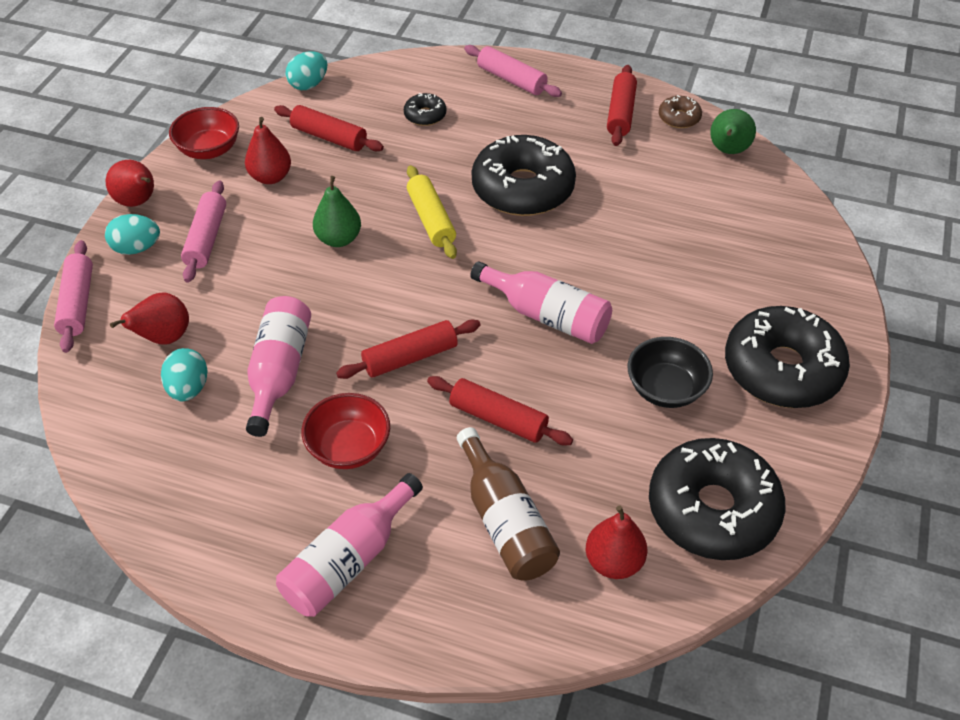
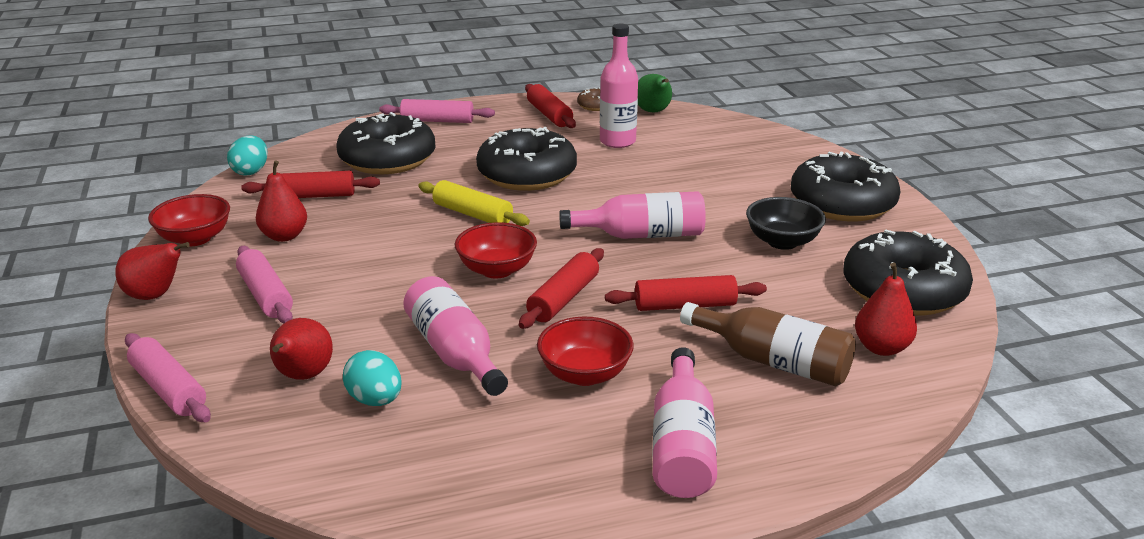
camera: 35 degrees left, 20 degrees down
turquoise egg [105,214,160,255] -> none
green pear [313,176,361,247] -> none
black donut [404,93,446,126] -> black donut [336,112,435,174], size x2.26
none -> red bowl [455,222,537,279]
none -> pink bottle [600,24,638,148]

